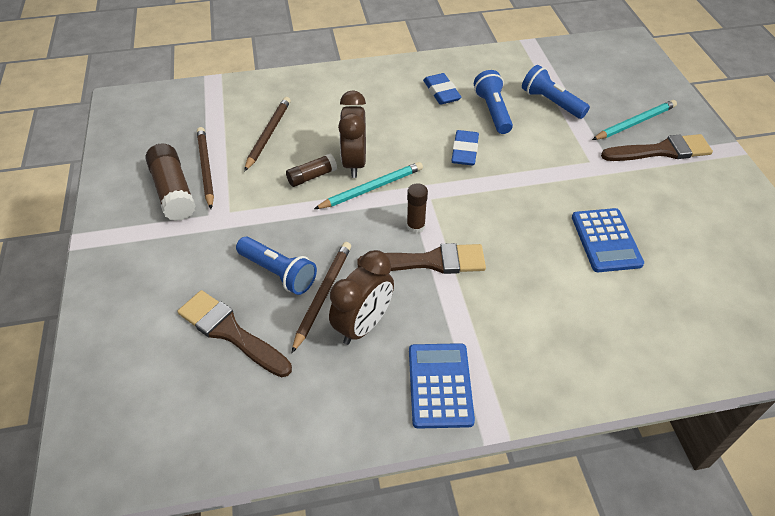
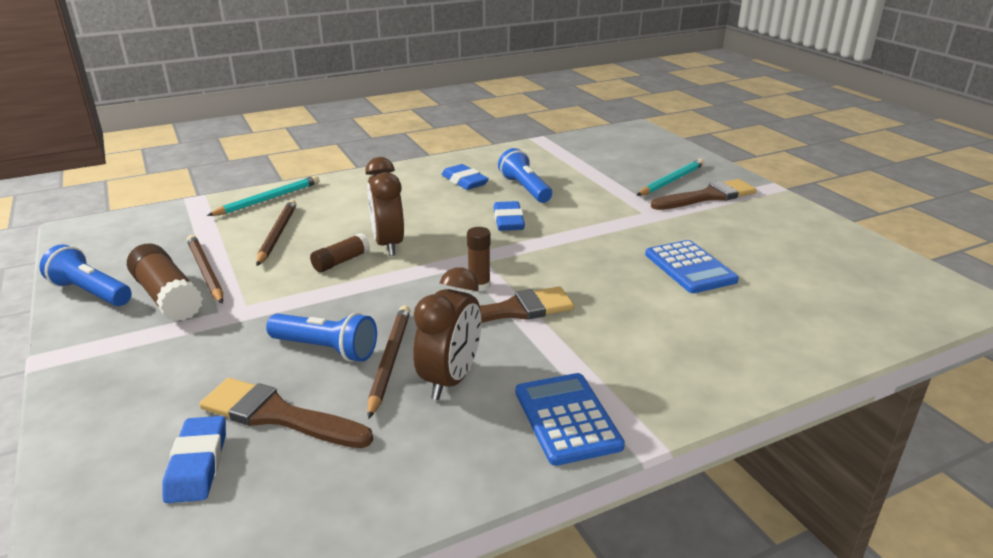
camera: 15 degrees left, 20 degrees down
turquoise pencil [314,162,423,209] -> turquoise pencil moved to [207,176,320,216]
blue flashlight [522,65,590,119] -> blue flashlight moved to [39,244,132,306]
none -> blue eraser [162,416,226,503]

